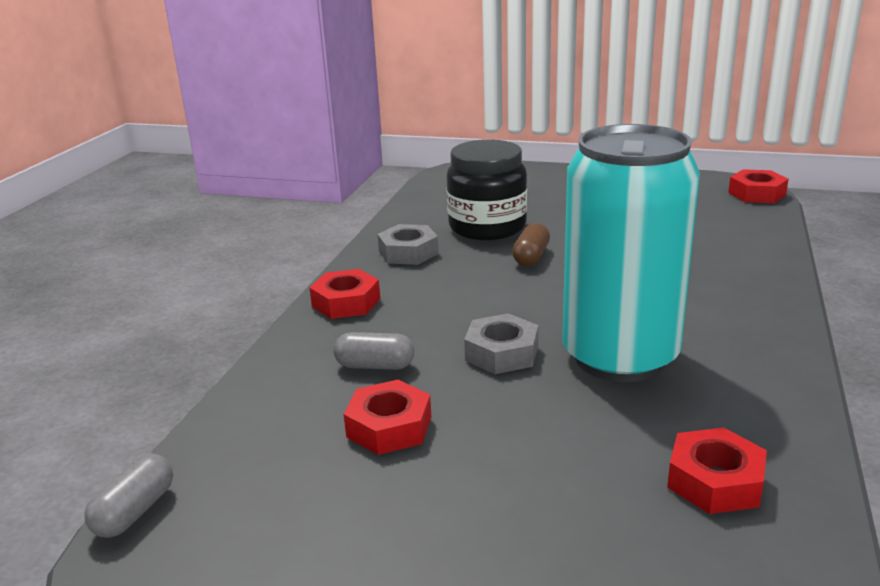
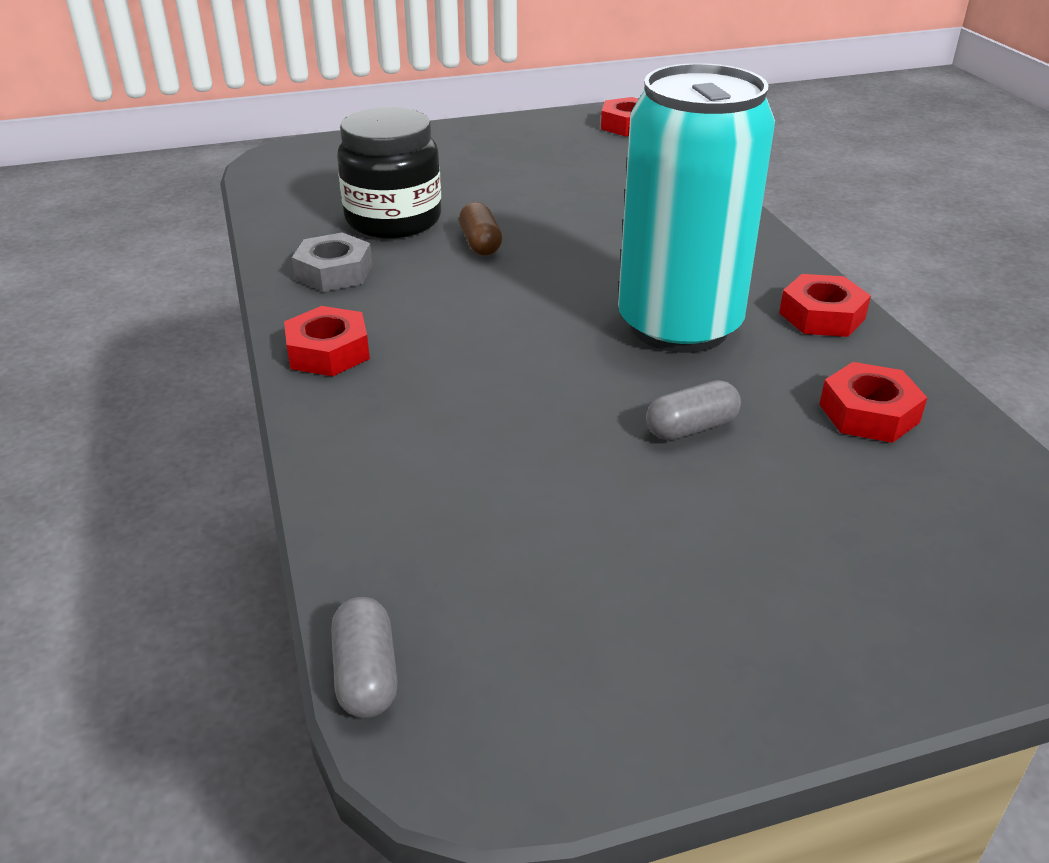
camera: 35 degrees left, 10 degrees up
grey capsule [333,332,415,370] -> grey capsule moved to [646,380,741,441]
red nut [344,380,431,455] -> red nut moved to [779,274,871,337]
grey nut [464,313,538,374] -> none

